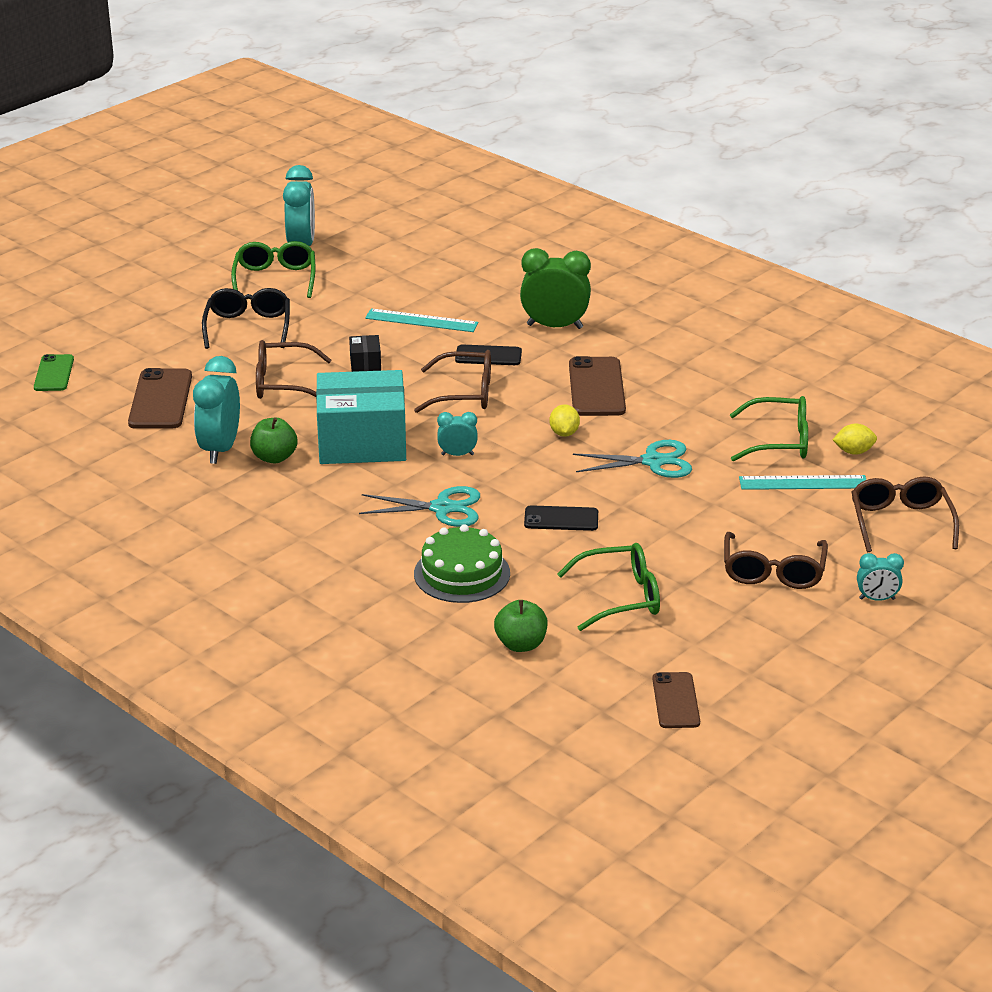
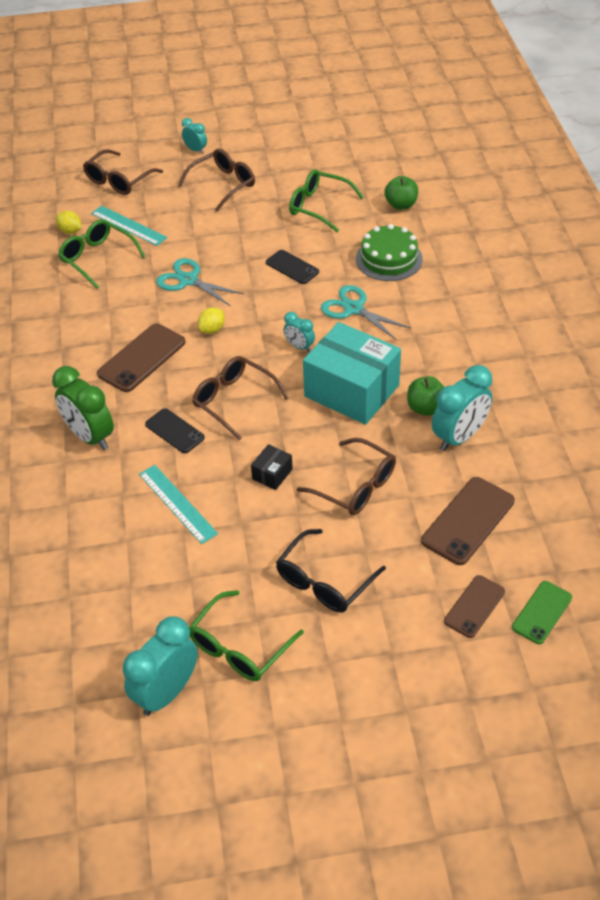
camera: 140 degrees left, 15 degrees up
brown phone [652,672,700,728] -> brown phone moved to [444,575,505,638]

